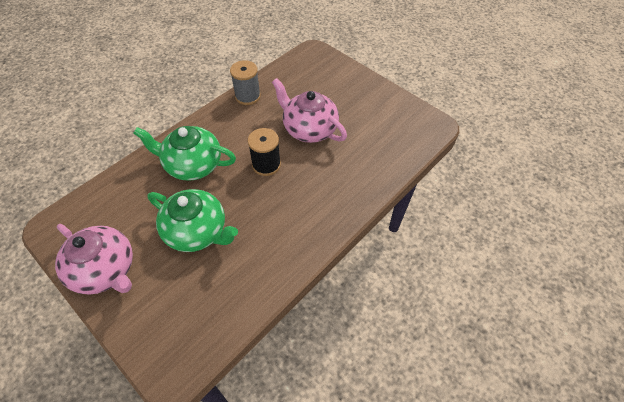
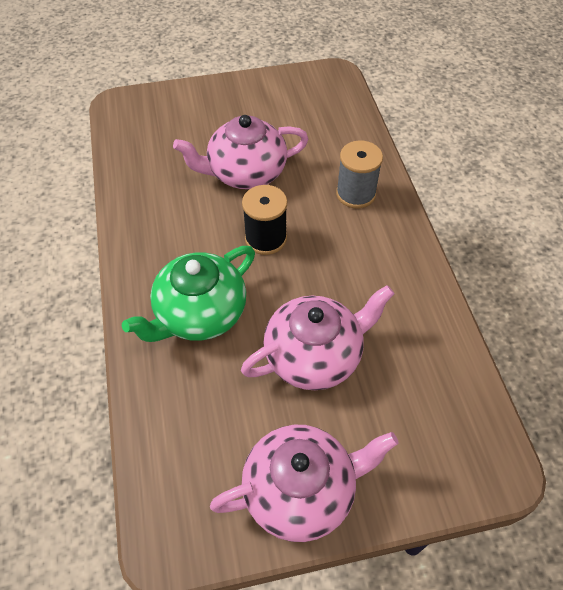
camera: 55 degrees left, 0 degrees up
green teapot [148,189,238,252] -> pink teapot [241,285,394,390]
grey spool [230,60,261,105] -> grey spool moved to [336,141,383,208]

